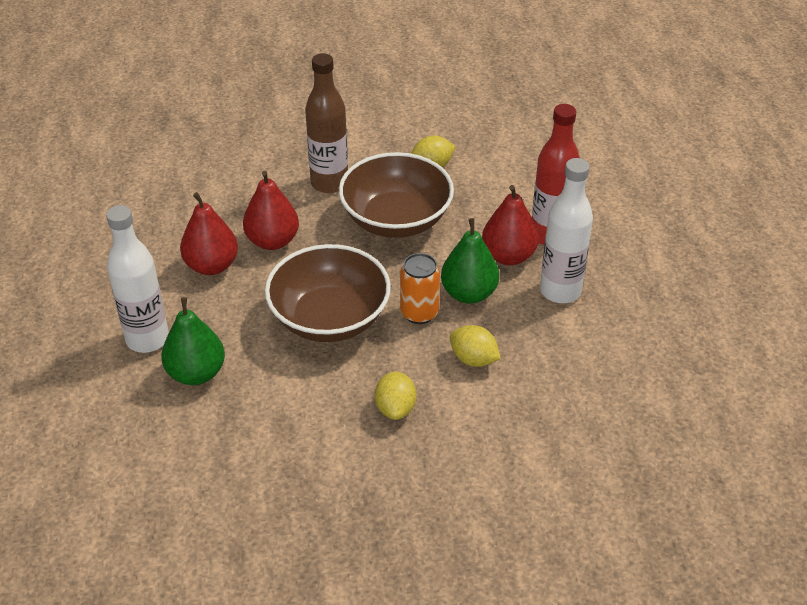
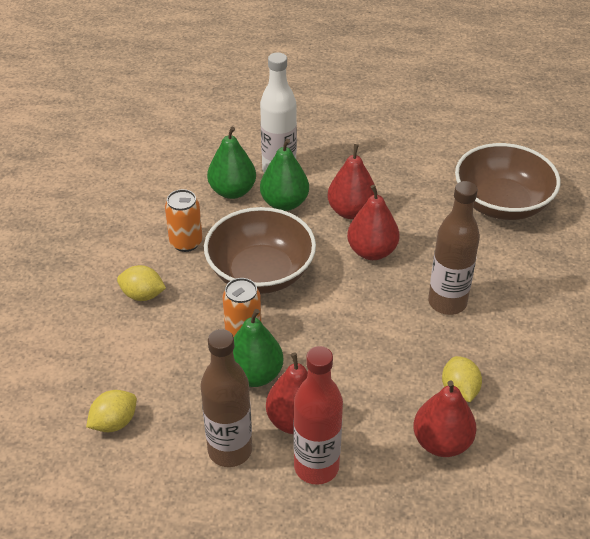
camera: 105 degrees right, 0 degrees up
brown bowl [339,152,454,238] -> brown bowl moved to [455,143,560,220]
yellow lemon [450,325,501,367] -> yellow lemon moved to [86,390,137,432]
white bottle [540,158,593,303] -> brown bottle [200,329,252,467]
none -> orange can [165,189,202,252]
none -> green pear [260,139,309,211]
none -> red pear [413,380,476,457]

